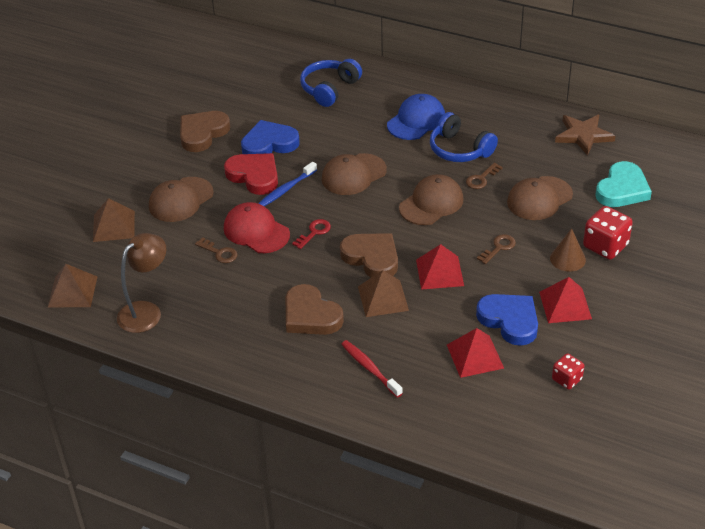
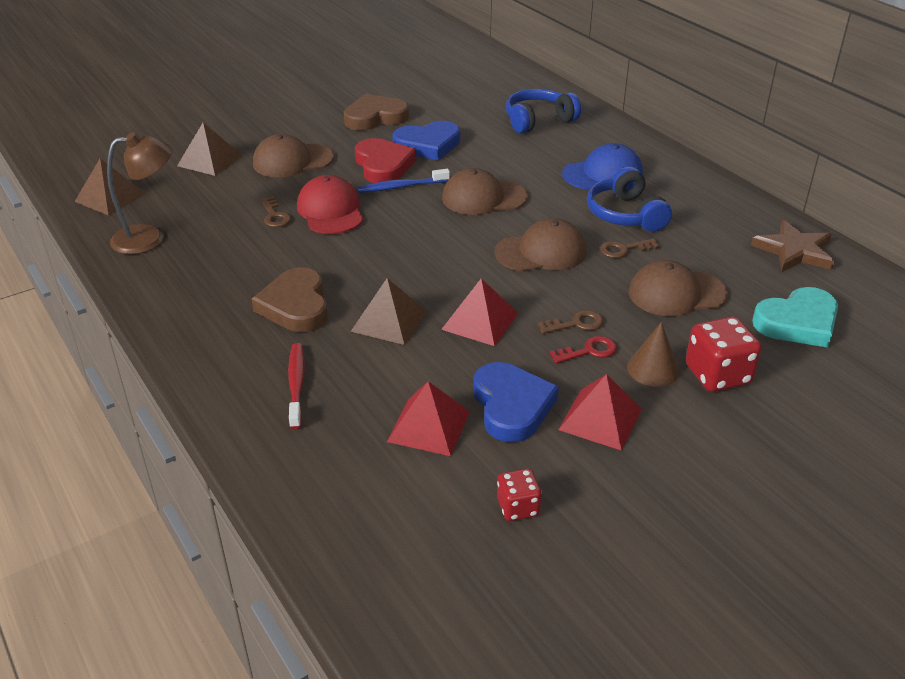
camera: 30 degrees right, 5 degrees down
blue heart [241,120,300,154] -> blue heart turned 150 degrees clockwise [392,121,460,161]
red key [292,219,331,249] -> red key moved to [549,336,617,364]
brown heart [340,233,398,278] -> none

